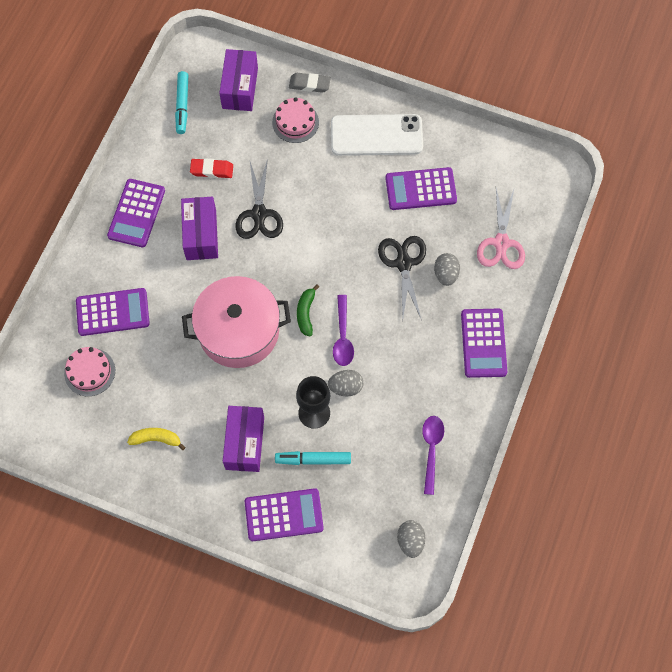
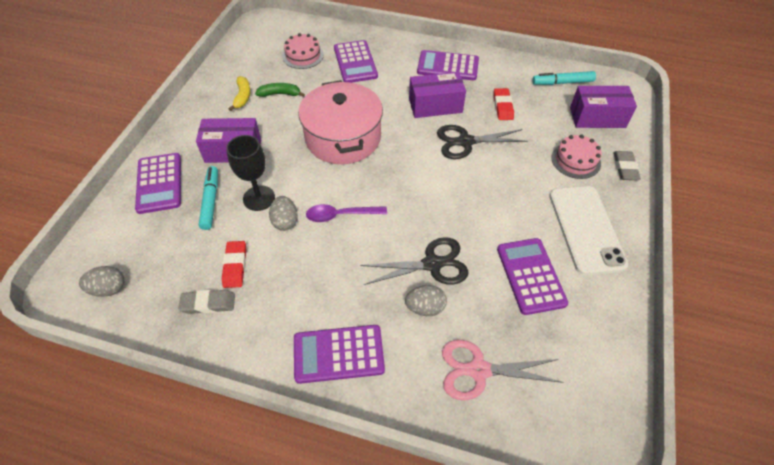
camera: 85 degrees right, 15 degrees down
green banana [297,284,319,336] -> green banana moved to [255,83,305,97]
purple spoon [422,416,444,495] -> grey eraser [179,290,235,314]
none -> red eraser [222,241,246,288]

